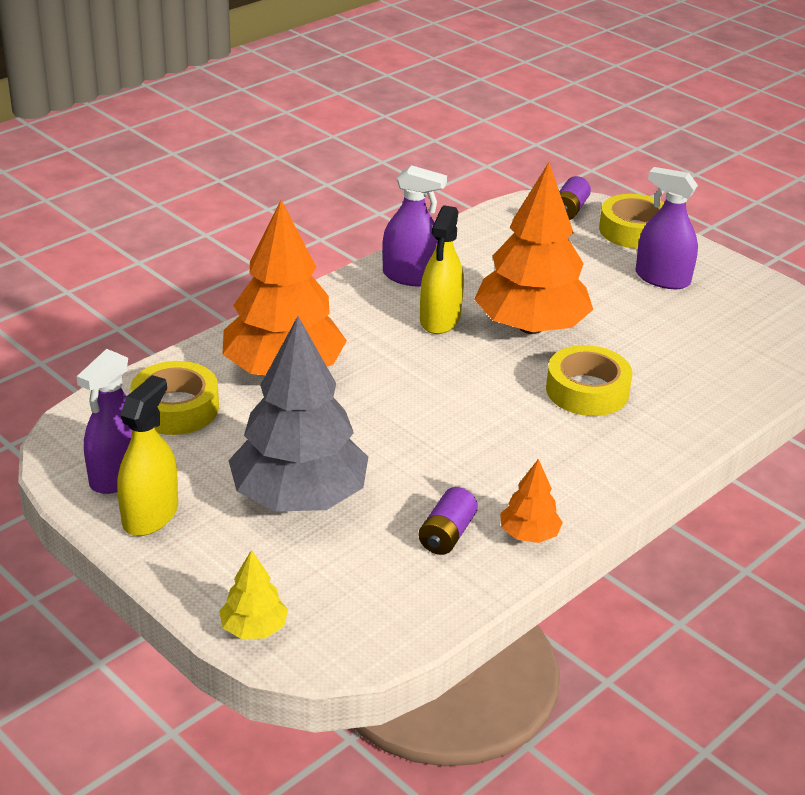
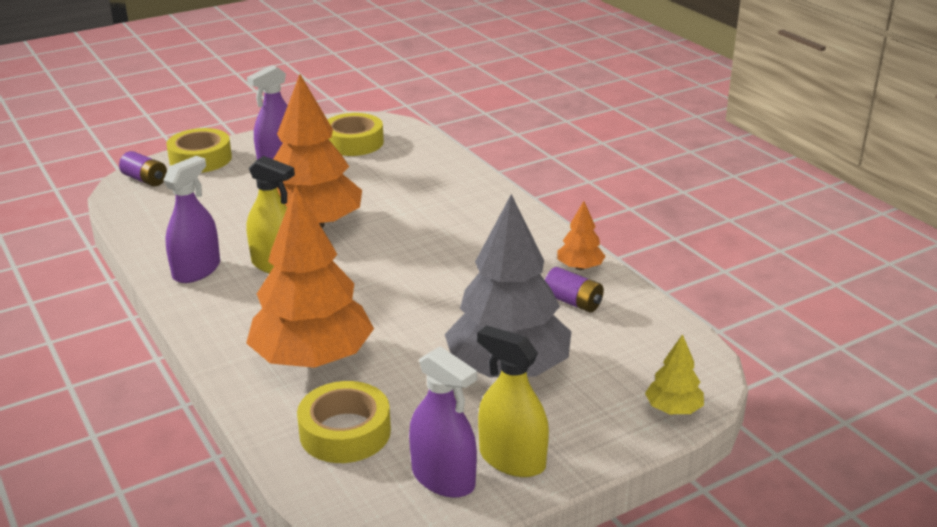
camera: 75 degrees left, 5 degrees down
yellow tape [546,345,633,416] -> yellow tape moved to [328,113,384,156]

